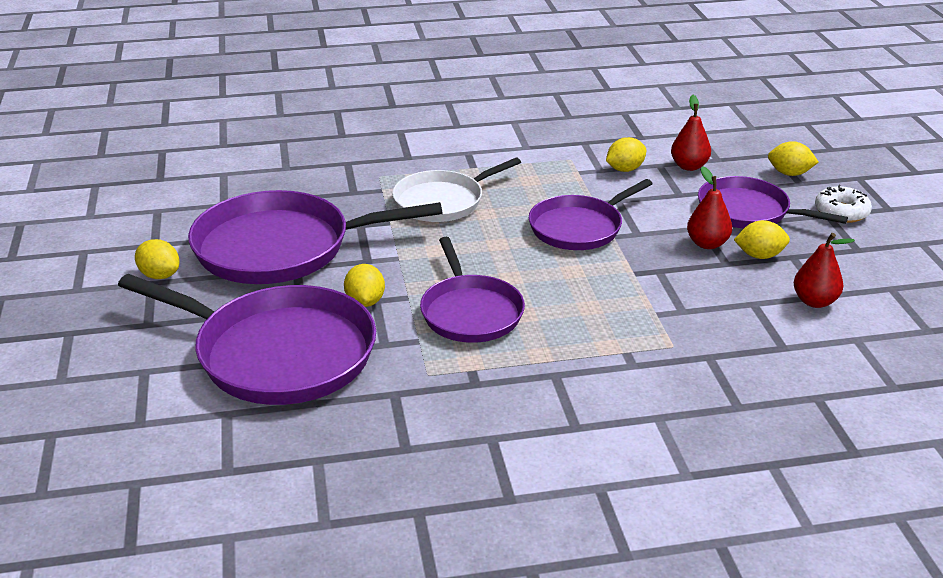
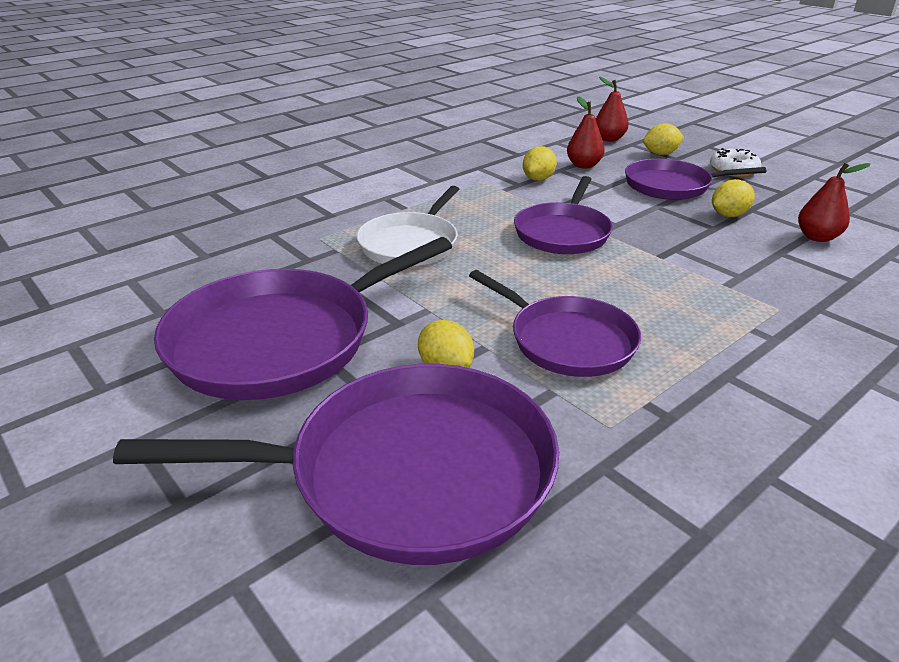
camera: 30 degrees left, 0 degrees up
yellow lemon [135,239,179,279] -> none
red pear [687,166,732,249] -> red pear moved to [596,77,629,142]

